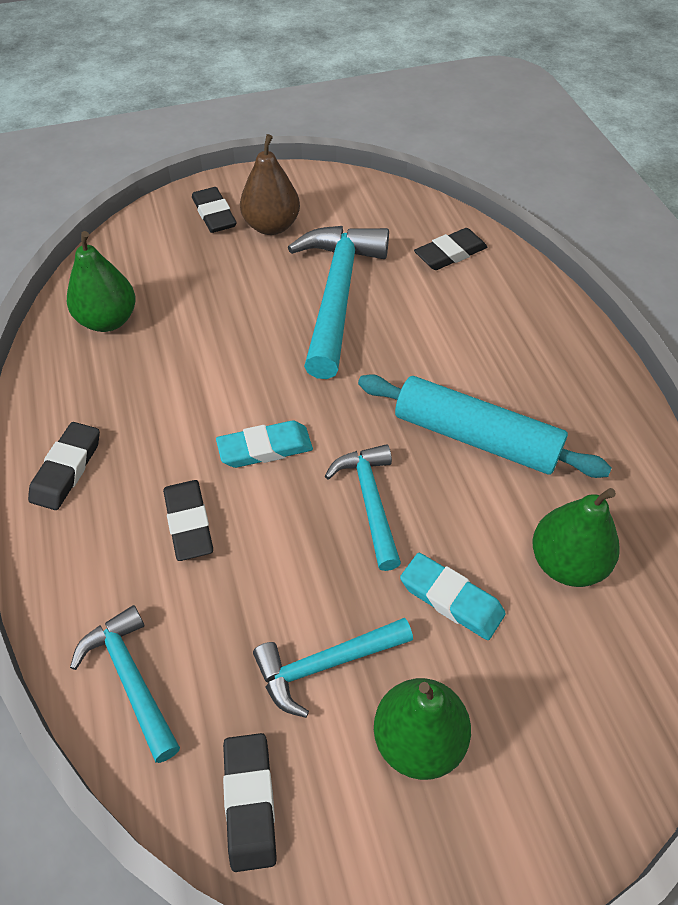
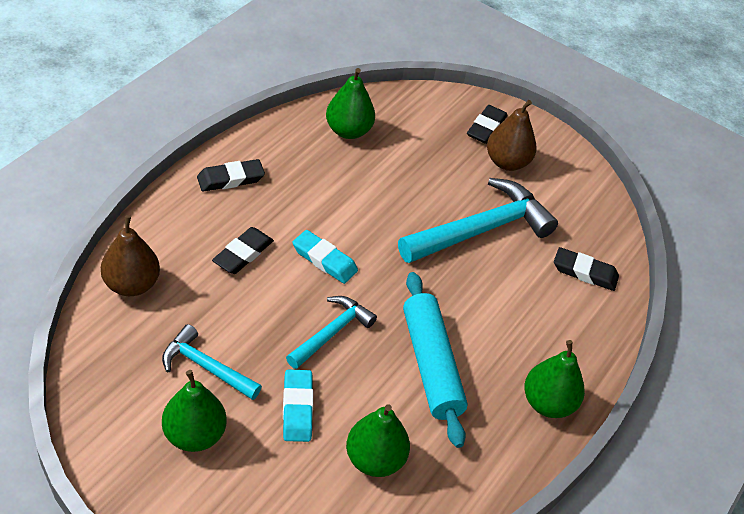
camera: 45 degrees right, 5 degrees down
turquoise hammer [70,605,180,763] -> brown pear [101,215,160,296]
black eraser [223,733,277,872] -> none
none -> green pear [524,340,585,418]

